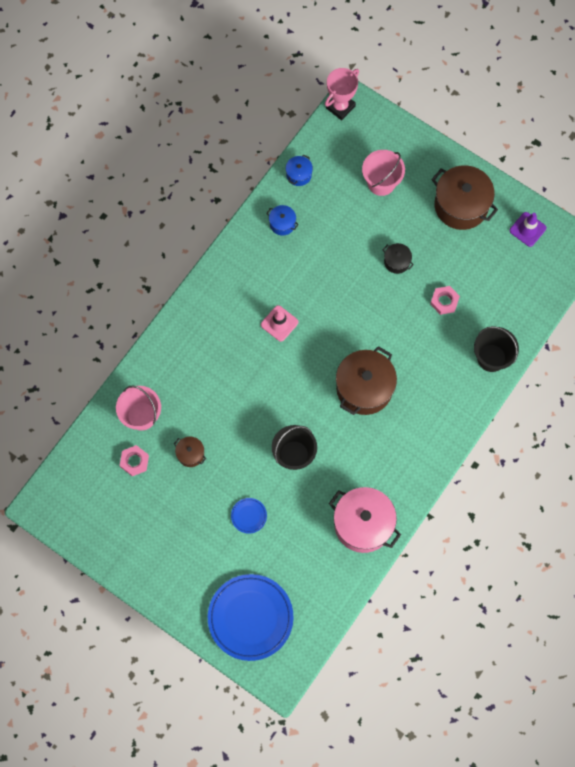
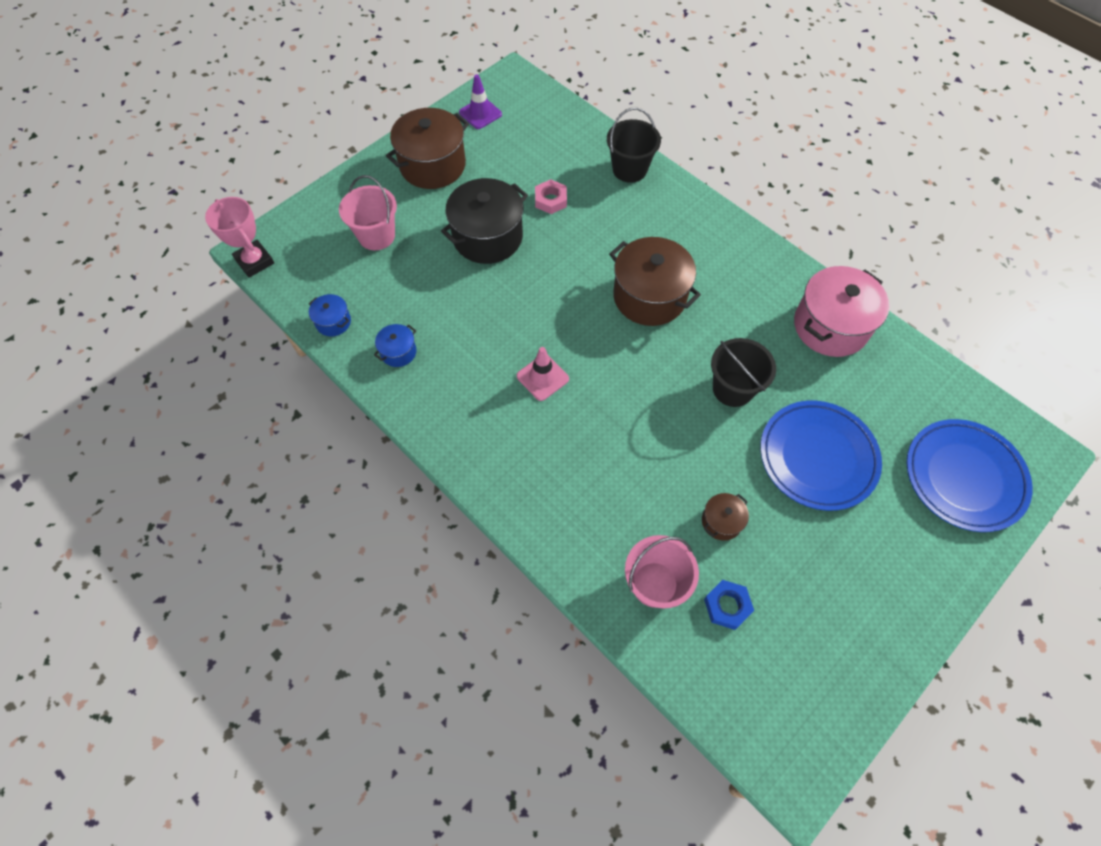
camera: 80 degrees left, 10 degrees down
pink nut [120,445,149,476] -> blue nut [704,580,754,630]
blue plate [231,498,267,534] -> blue plate [760,401,882,511], size x2.33
black pot [383,243,414,274] -> black pot [441,178,528,264], size x2.11

